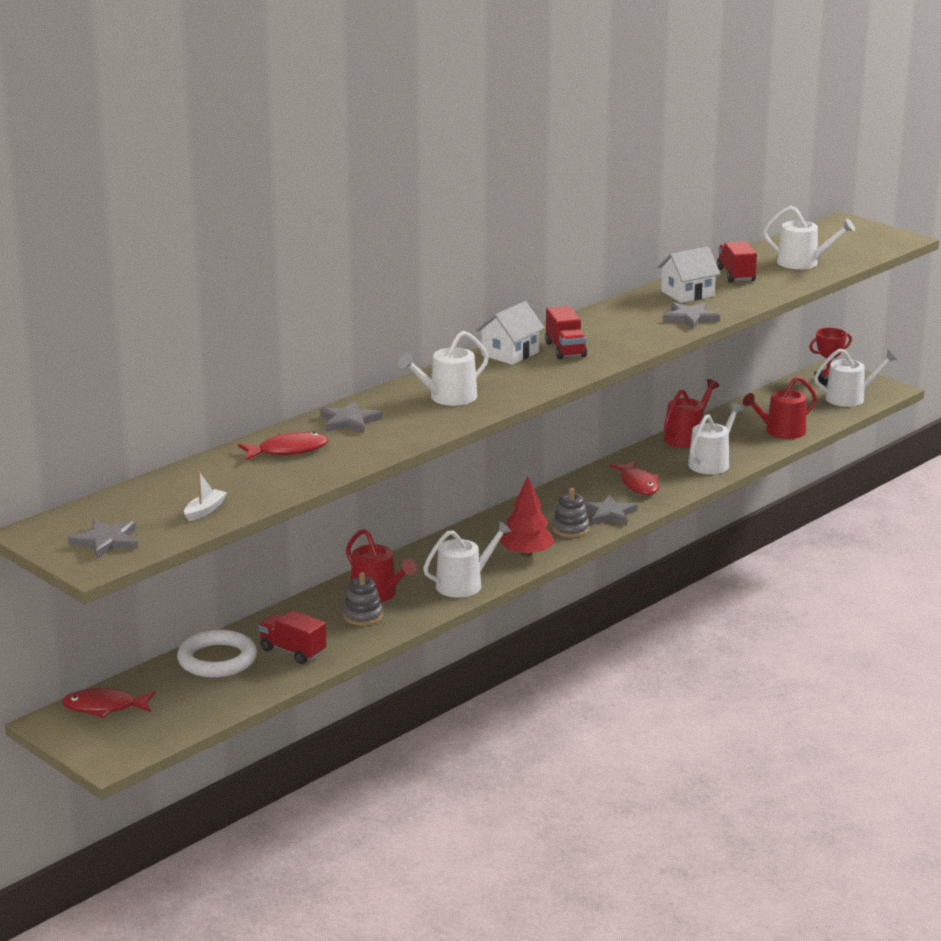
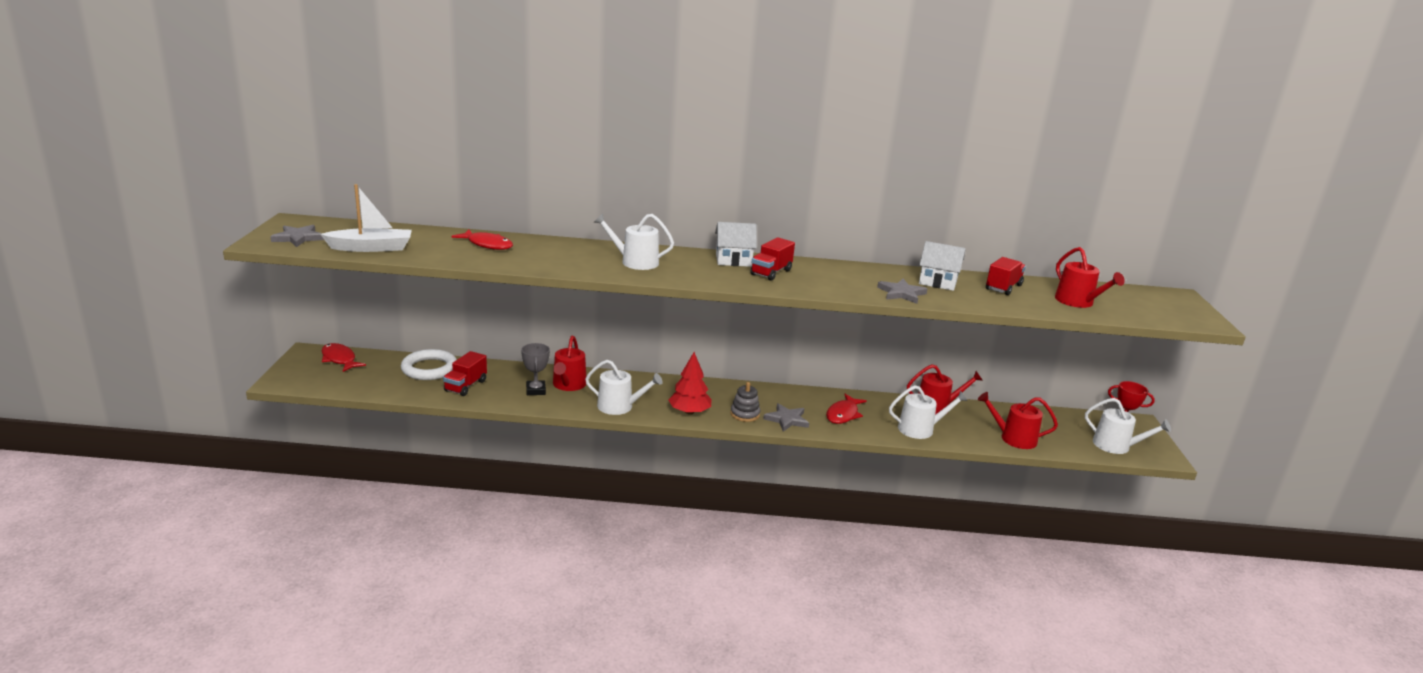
camera: 45 degrees right, 0 degrees up
white boat [184,471,227,521] -> white boat [320,184,412,252], size x1.99
red truck [259,611,326,664] -> red truck turned 150 degrees counterclockwise [443,351,487,396]
grey star [320,401,383,434] -> none
grey stacking toy [343,572,383,626] -> grey trophy [521,343,550,395]
white watering can [763,206,855,269] -> red watering can [1055,247,1125,308]

